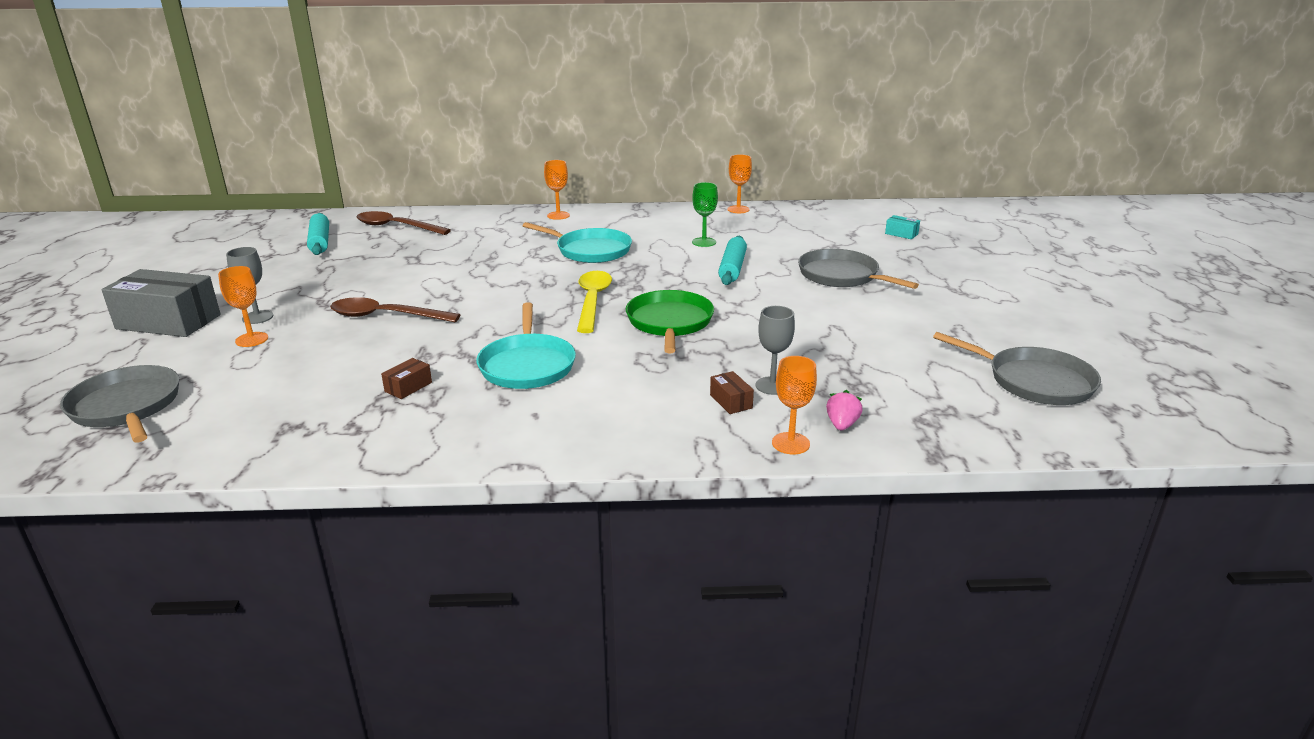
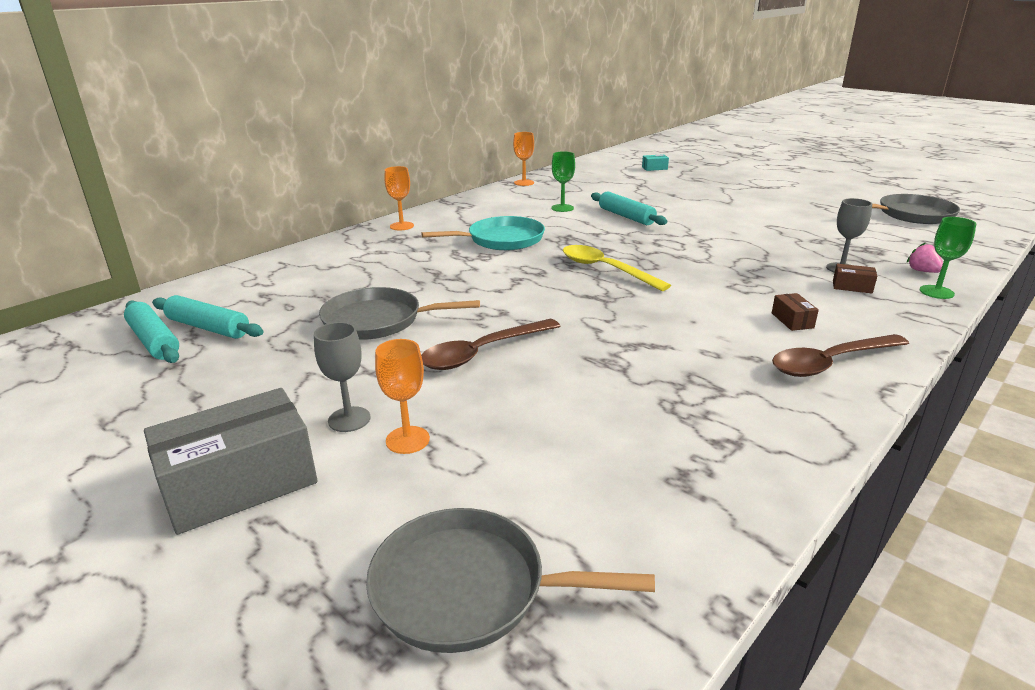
camera: 45 degrees left, 0 degrees up
brown spoon [356,211,451,235] -> brown spoon moved to [772,334,909,377]
brown box [381,358,432,399] -> brown box moved to [772,293,819,331]
turquoise pan [476,302,576,389] -> none
green pan [626,290,714,353] -> none
orange goblet [772,356,817,454] -> green goblet [919,217,977,299]
grey pan [798,249,919,289] -> grey pan moved to [319,287,480,340]
none -> turquoise rolling pin [124,300,179,363]

